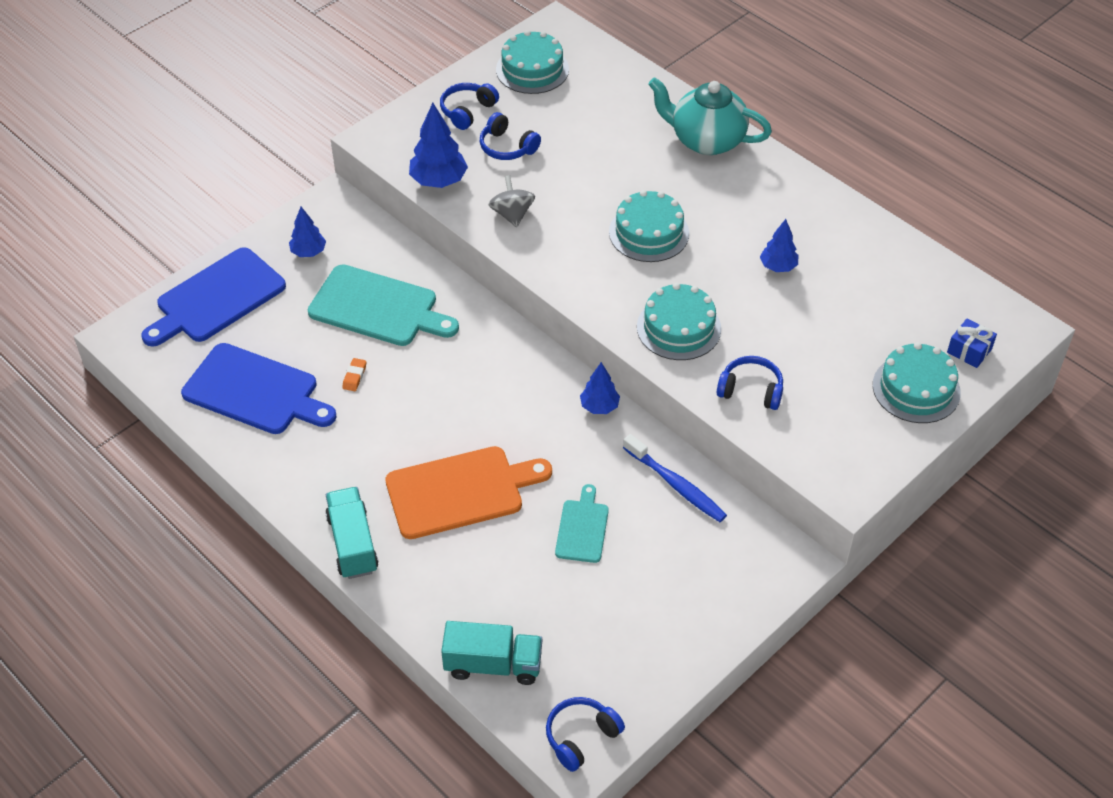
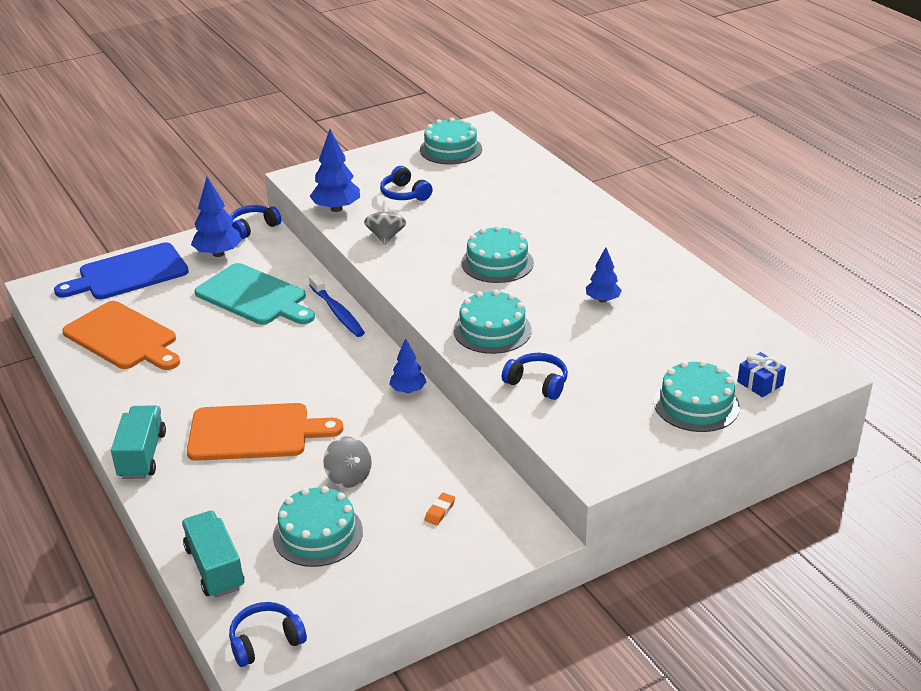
camera: 15 degrees right, 15 degrees down
blue cutting board [181,343,336,434] -> orange cutting board [62,301,180,370]
blue tree [289,207,326,257] -> blue tree [191,177,242,257], size x1.58
orange eraser [342,358,366,391] -> orange eraser moved to [425,493,455,525]
blue headphones [440,83,499,130] -> blue headphones moved to [230,205,281,239]
turquoise truck [441,621,542,685] -> turquoise truck turned 135 degrees counterclockwise [182,511,244,598]
turquoise cutting board [555,484,609,563] -> grey spinning top [323,436,372,488]
blue toothbrush [623,434,727,522] -> blue toothbrush moved to [309,274,365,337]
turquoise teapot [648,77,772,155] -> none
none -> turquoise cake [273,486,363,567]

